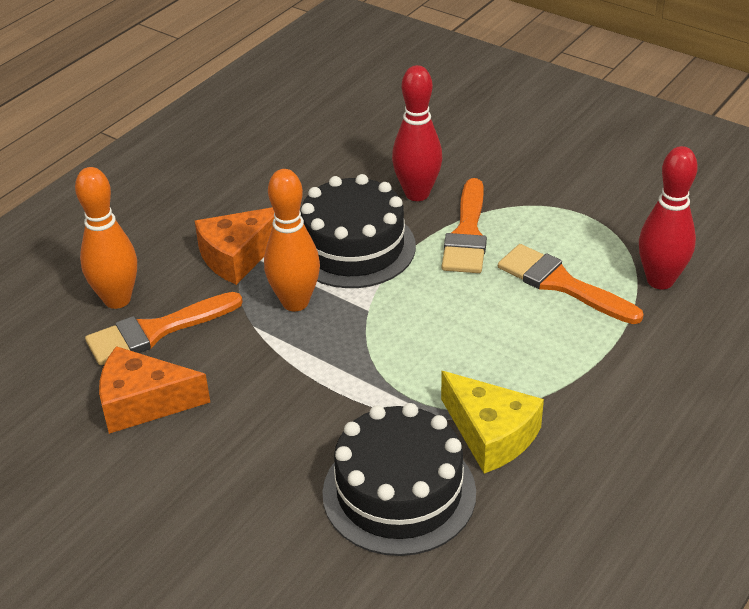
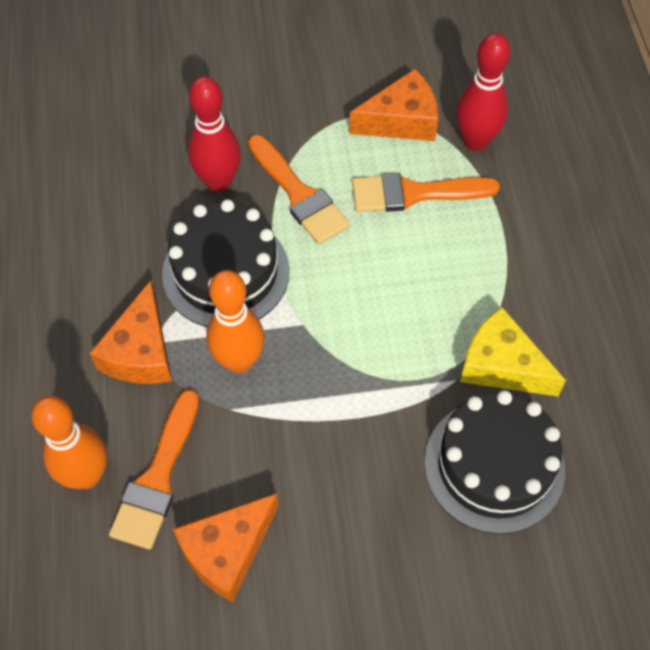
camera: 45 degrees left, 20 degrees up
yellow cheese [441,371,544,474] -> yellow cheese turned 150 degrees counterclockwise [460,307,566,397]
none -> orange cheese [349,69,438,141]

